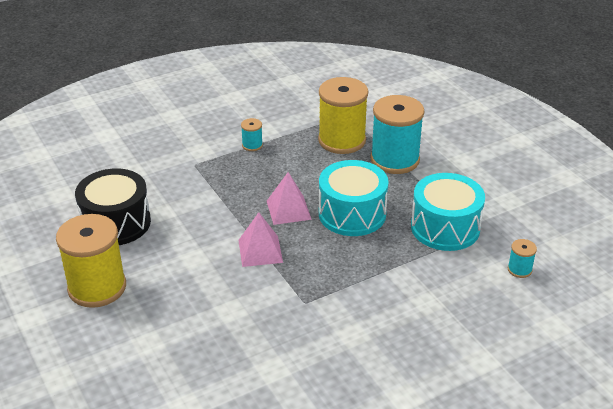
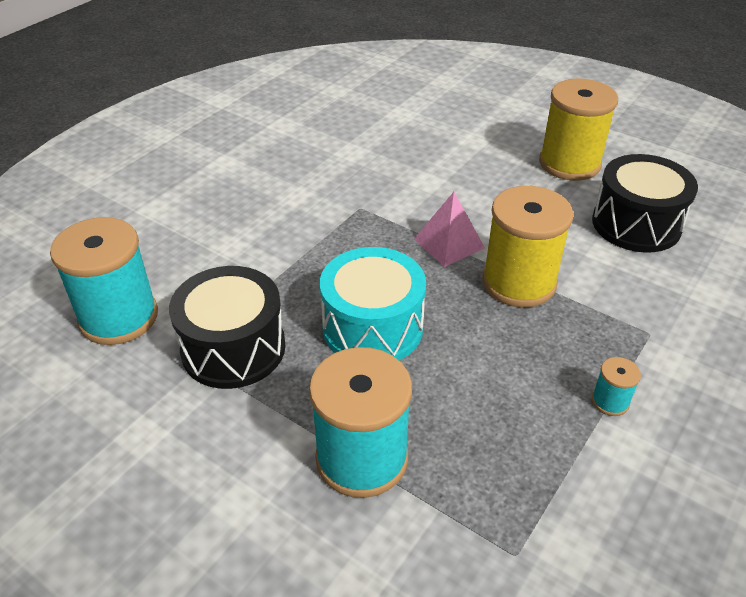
camera: 155 degrees right, 5 degrees up
pink pyramid [267,172,312,225] -> none
yellow spool [318,77,368,154] -> yellow spool moved to [482,186,573,308]
turquoise drum [411,173,485,251] -> black drum [169,266,286,389]
turquoise spool [508,239,537,278] -> turquoise spool [50,217,158,345], size x2.31

